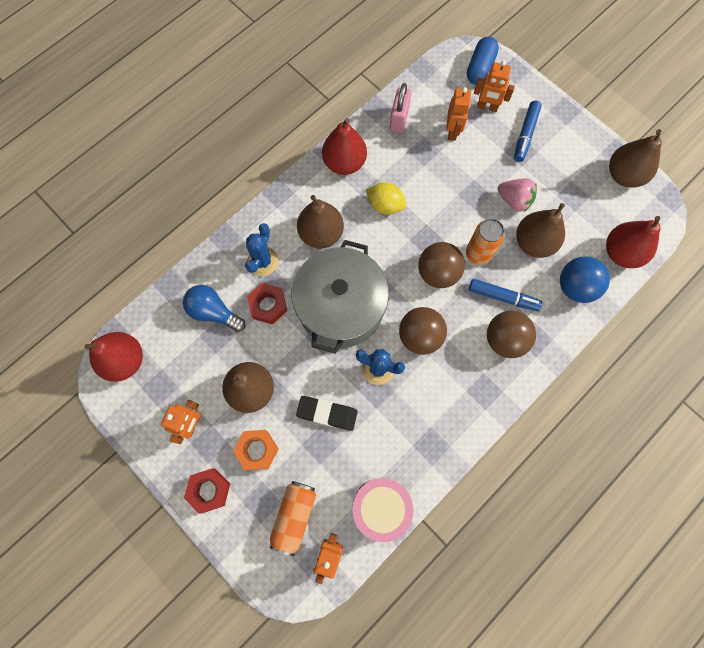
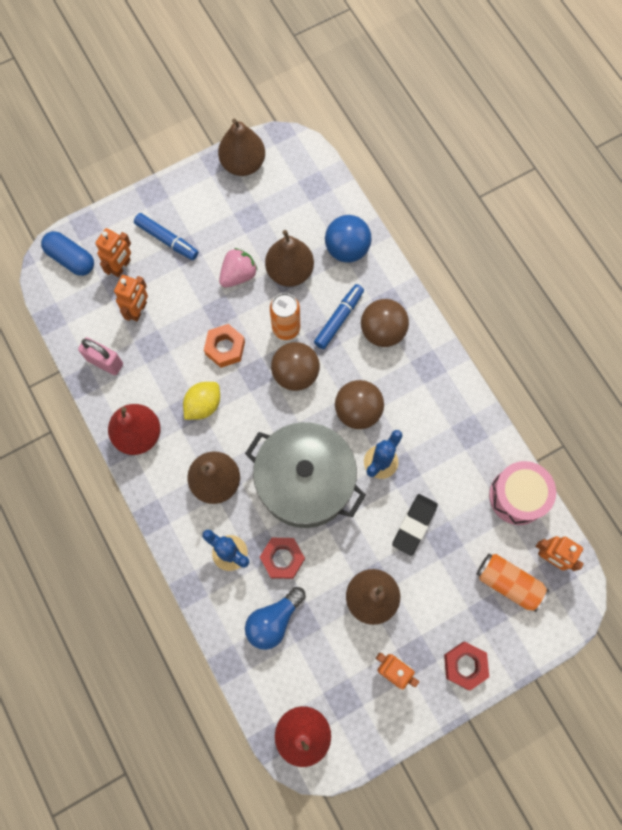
camera: 75 degrees left, 0 degrees up
orange nut [233,430,279,470] -> orange nut moved to [204,324,245,368]
orange robot [446,87,471,141] -> orange robot turned 90 degrees clockwise [114,275,148,321]
red pear [606,216,661,268] -> none

